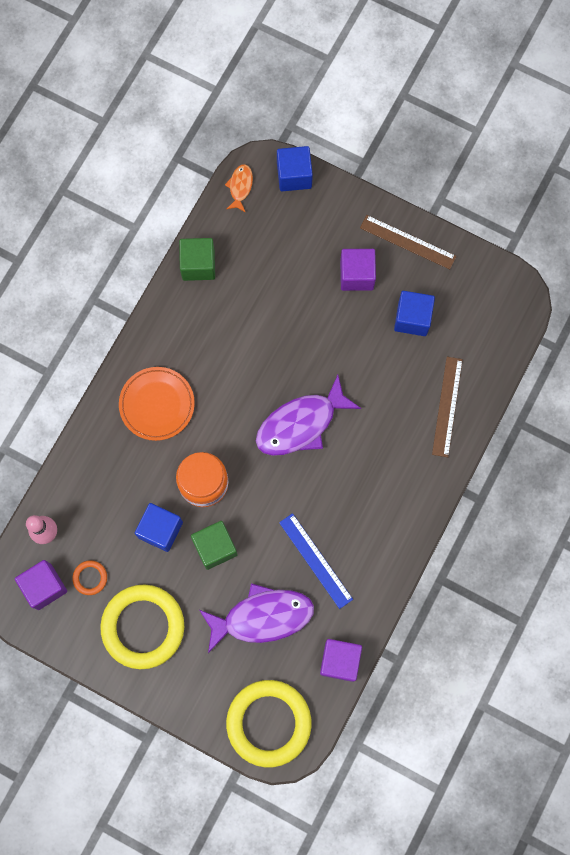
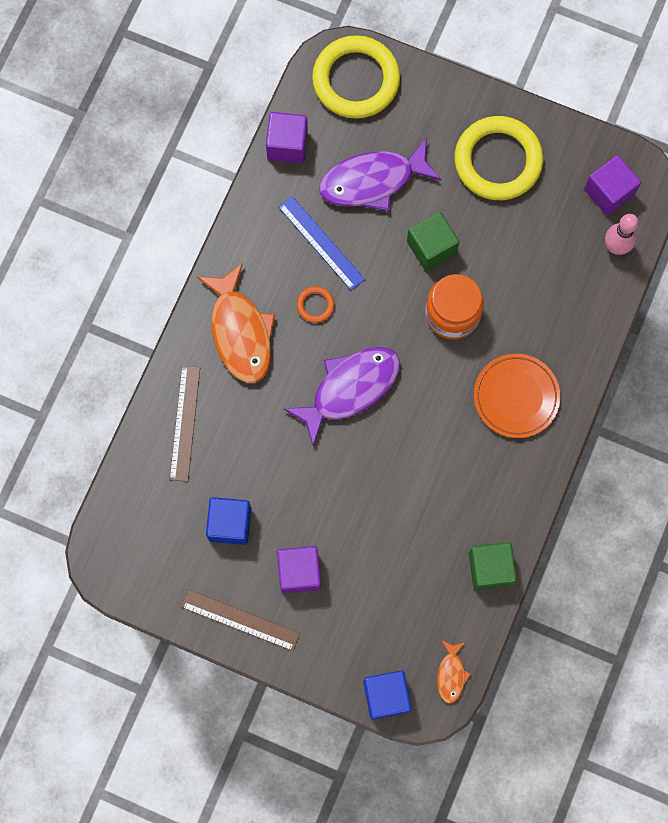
camera: 175 degrees right, 0 degrees up
orange ring [72,560,107,595] -> orange ring moved to [296,286,335,323]
blue cube [135,503,183,552] -> none
none -> orange fish [197,263,275,383]

